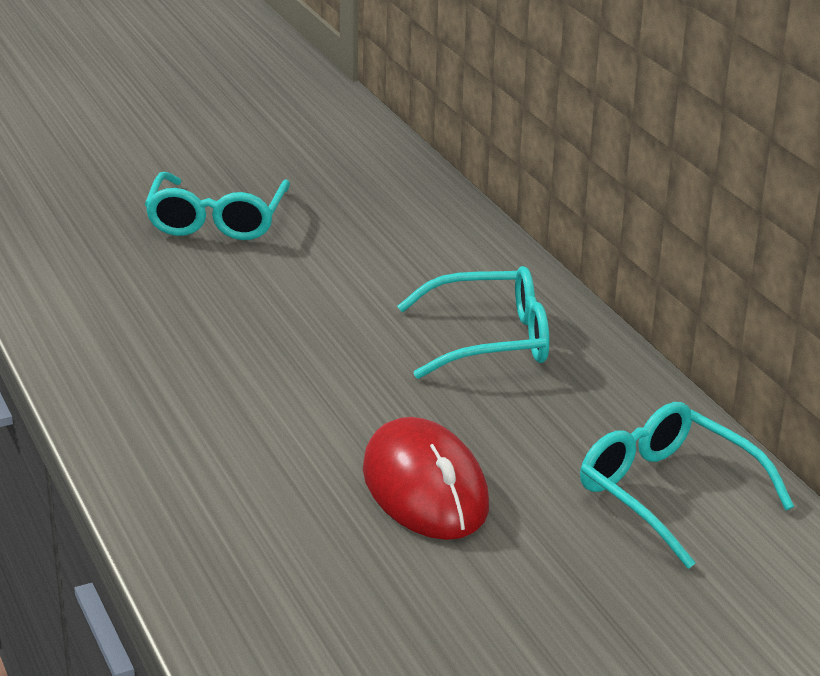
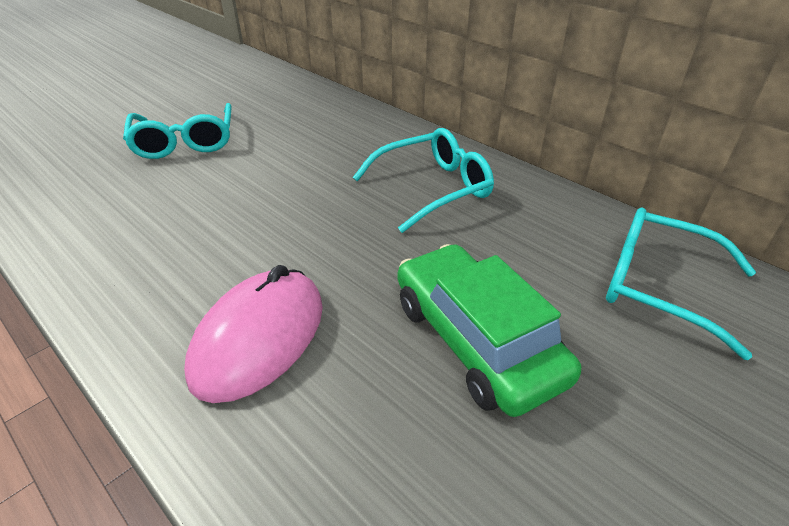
camera: 20 degrees left, 10 degrees up
red mouse [363,417,489,540] -> green car [398,244,581,417]
none -> pink mouse [184,265,323,403]

